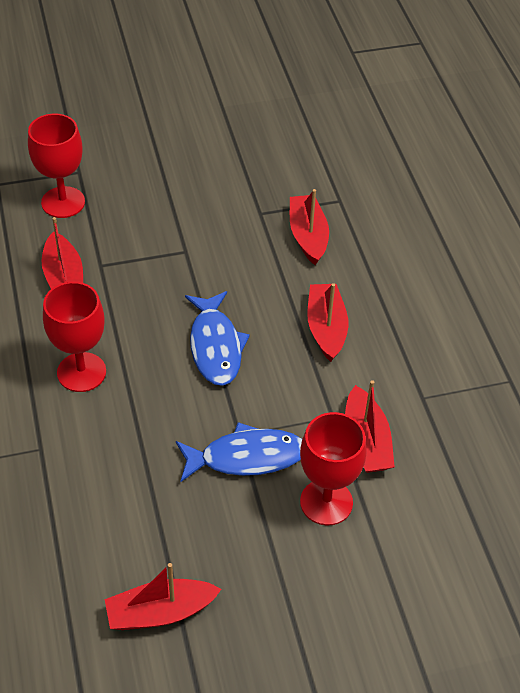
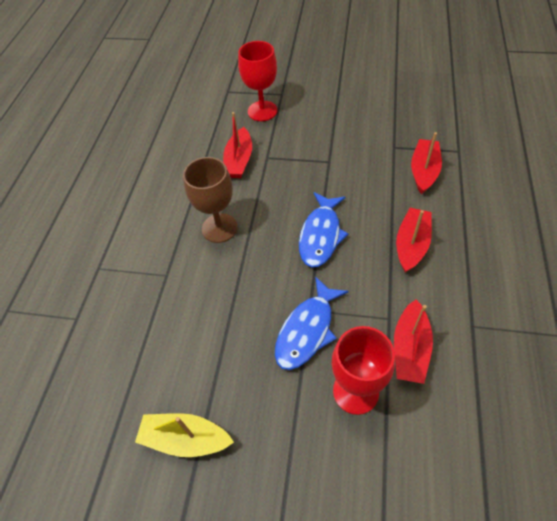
camera: 30 degrees right, 5 degrees up
red goblet [43,282,106,392] -> brown goblet [183,157,238,243]
red boat [105,563,221,630] -> yellow boat [135,413,234,457]
blue fish [176,422,302,482] -> blue fish turned 105 degrees clockwise [275,276,349,370]

